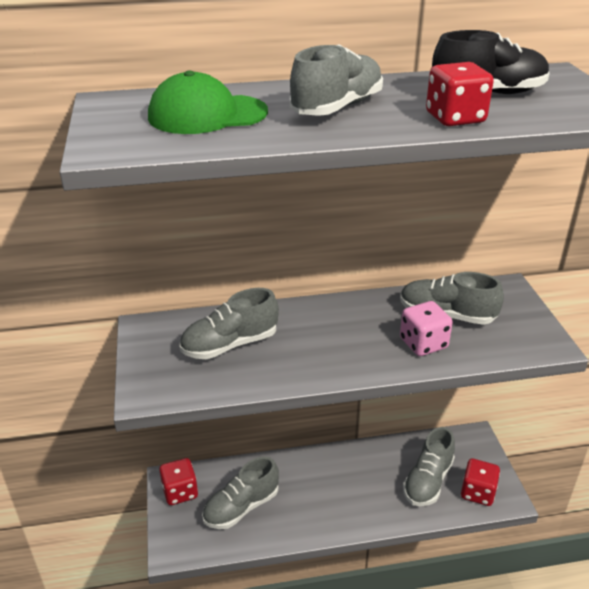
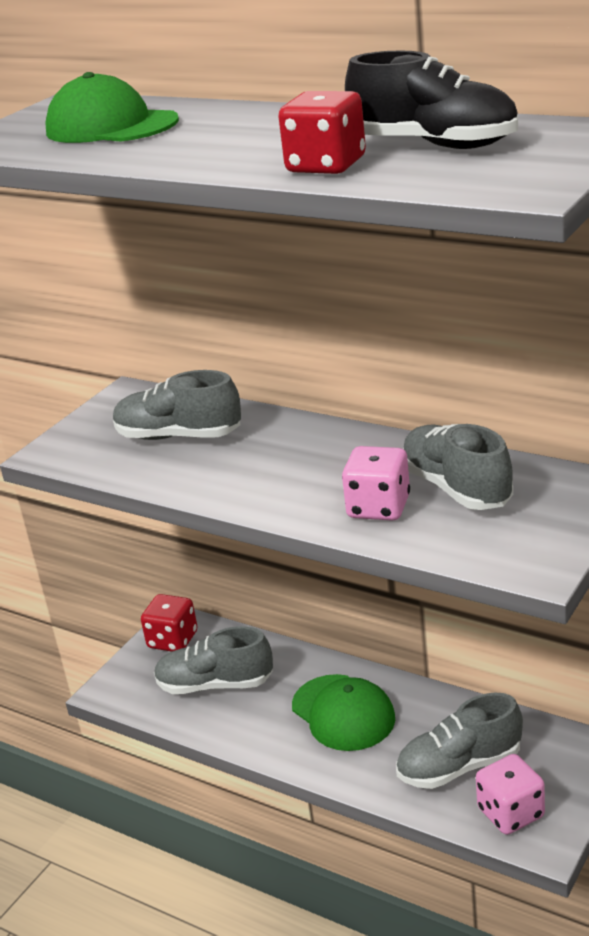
camera: 45 degrees right, 5 degrees down
grey shoe [290,44,383,116] -> none
red dice [461,458,500,506] -> pink dice [476,754,545,835]
none -> green cap [292,674,395,751]

